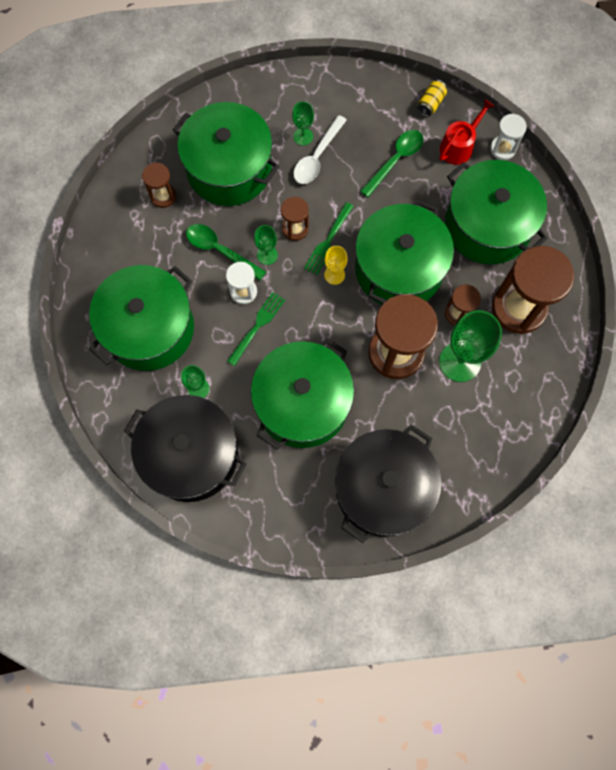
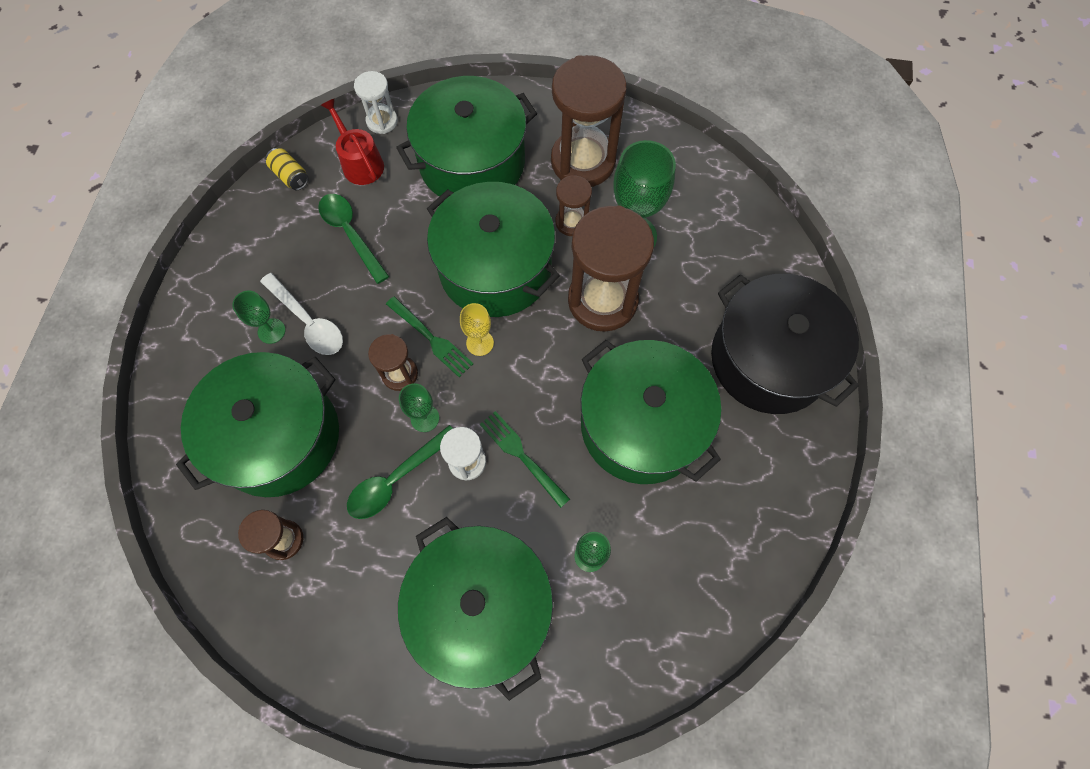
camera: 75 degrees left, 5 degrees down
black pot [124,395,246,502] -> none

